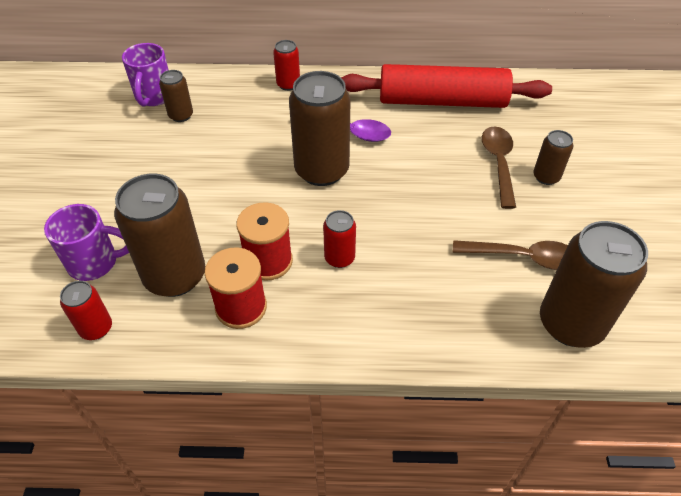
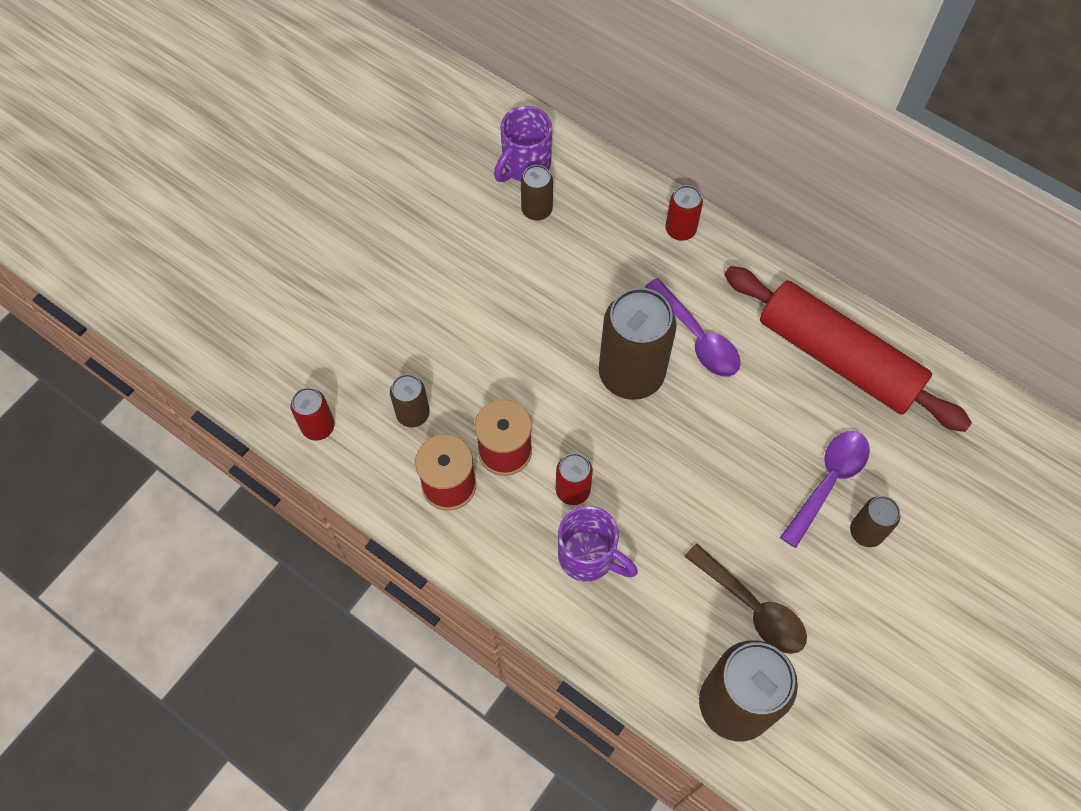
camera: 35 degrees right, 15 degrees up
purple mug [44,204,129,281] -> purple mug moved to [558,506,638,582]
brown can [114,174,205,297] -> brown can [390,374,430,427], size x0.50
brown spoon [482,126,516,209] -> purple spoon [780,431,870,548]

